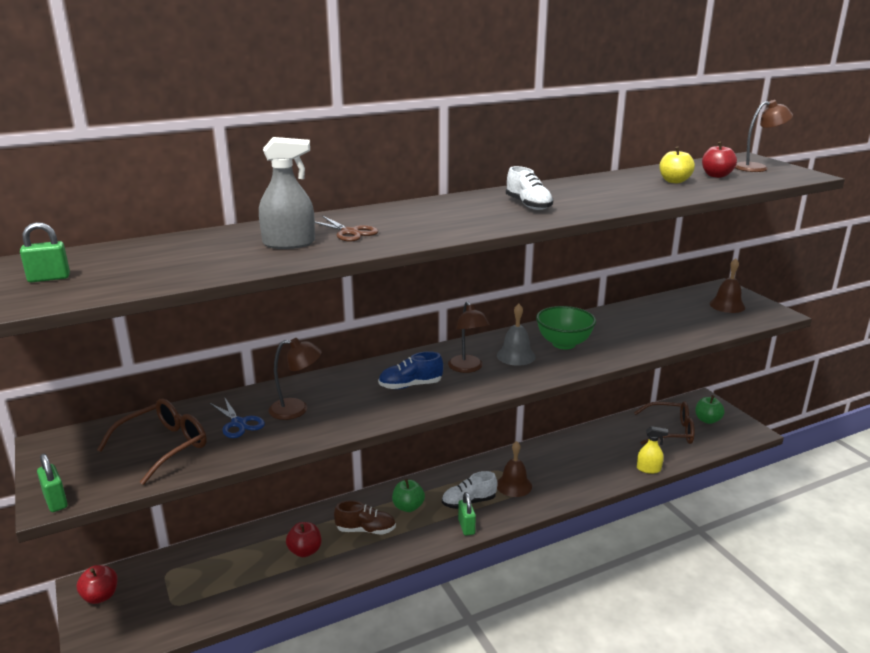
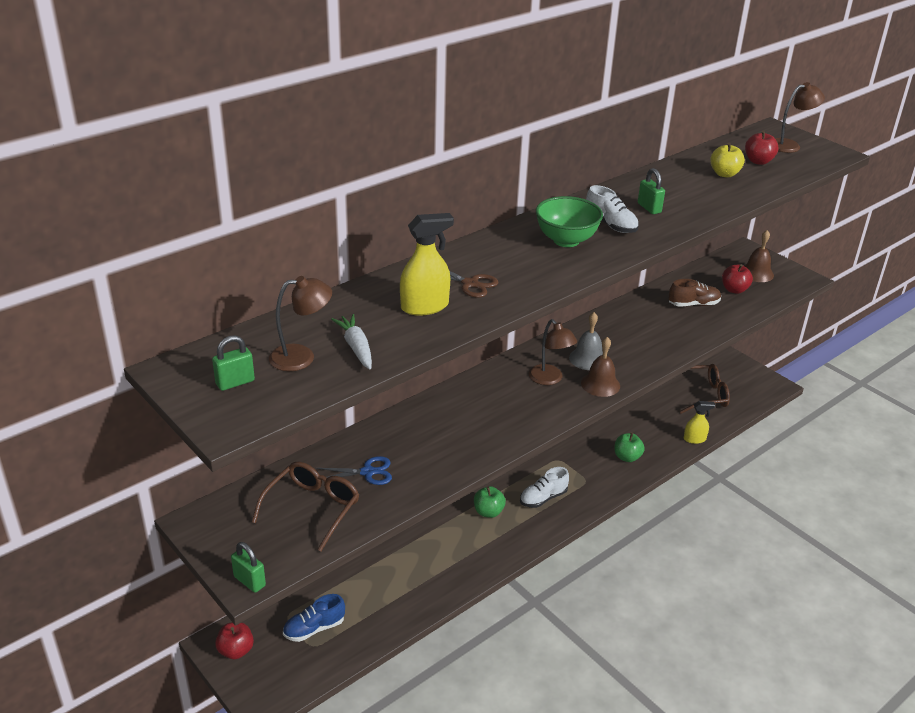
camera: 15 degrees left, 10 degrees up
blue scissors [210,397,265,438] -> blue scissors turned 45 degrees counterclockwise [316,456,392,485]
grey spray bottle [259,137,315,249] -> yellow spray bottle [400,213,454,316]
brown lamp [269,338,322,420] -> brown lamp moved to [269,276,332,371]
red apple [286,522,321,557] -> red apple moved to [722,264,753,294]
brown shoe [334,500,396,535] -> brown shoe moved to [669,279,721,307]
blue shoe [378,351,443,389] -> blue shoe moved to [283,594,345,642]
green padlock [458,492,476,536] -> green padlock moved to [638,168,665,214]
brown bell [497,441,532,497] -> brown bell moved to [581,337,620,397]
green bowl [536,306,596,349] -> green bowl moved to [536,196,603,247]
green apple [695,395,725,424] -> green apple moved to [614,432,645,462]
none -> white carrot [331,314,372,369]

